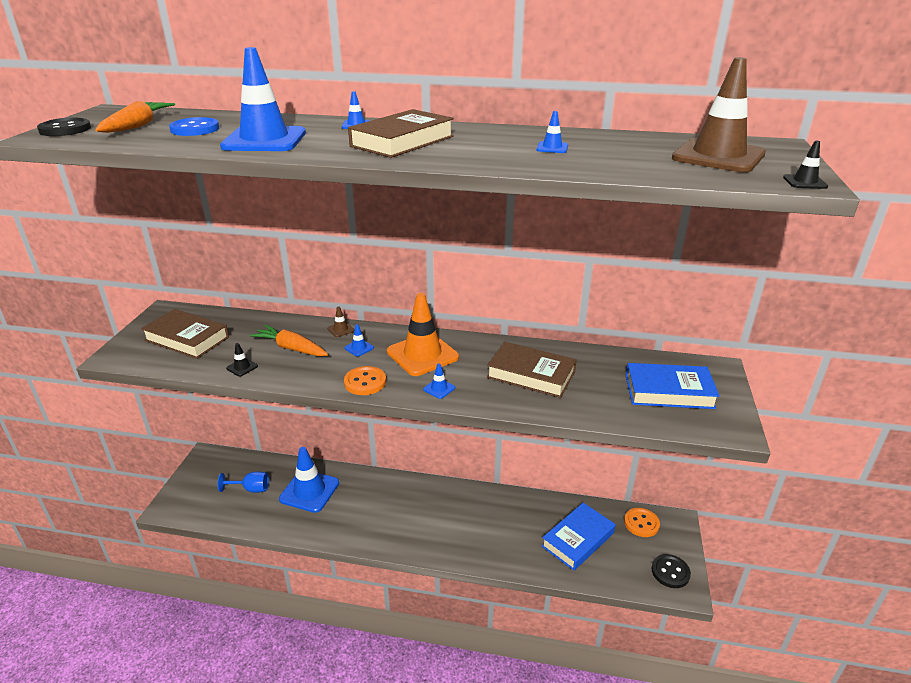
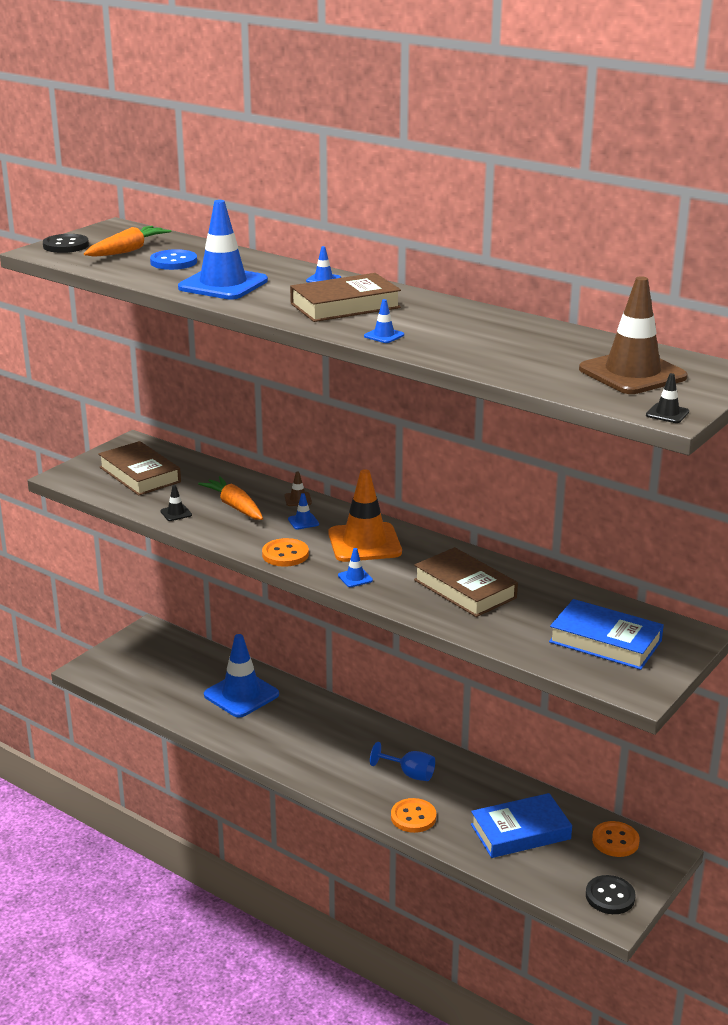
camera: 25 degrees right, 5 degrees down
blue goblet [217,471,269,493] -> blue goblet moved to [370,742,435,781]
blue traffic cone [536,111,568,153] -> blue traffic cone moved to [364,299,404,343]
none -> orange button [391,798,436,833]

